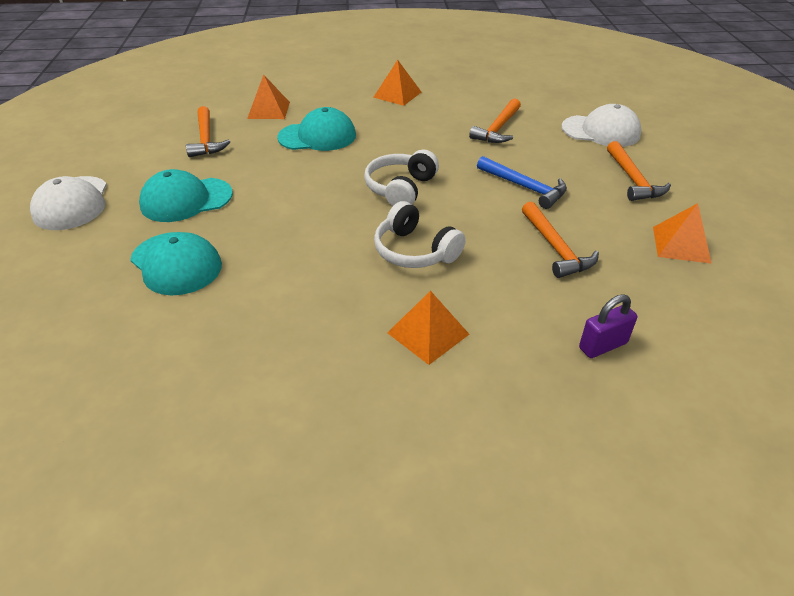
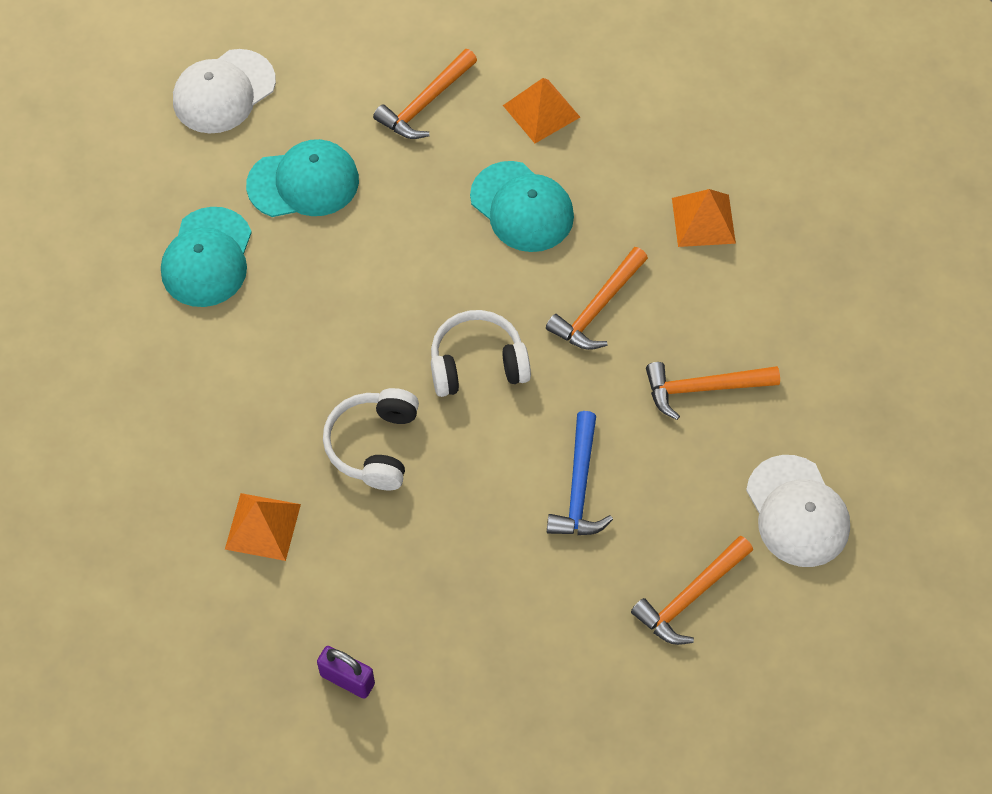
camera: 55 degrees right, 20 degrees up
turquoise cap [139,169,233,222] -> turquoise cap turned 135 degrees clockwise [246,139,359,217]
orange hammer [522,202,599,278] -> orange hammer moved to [546,247,648,350]
orange pyramid [653,203,712,264] -> none

